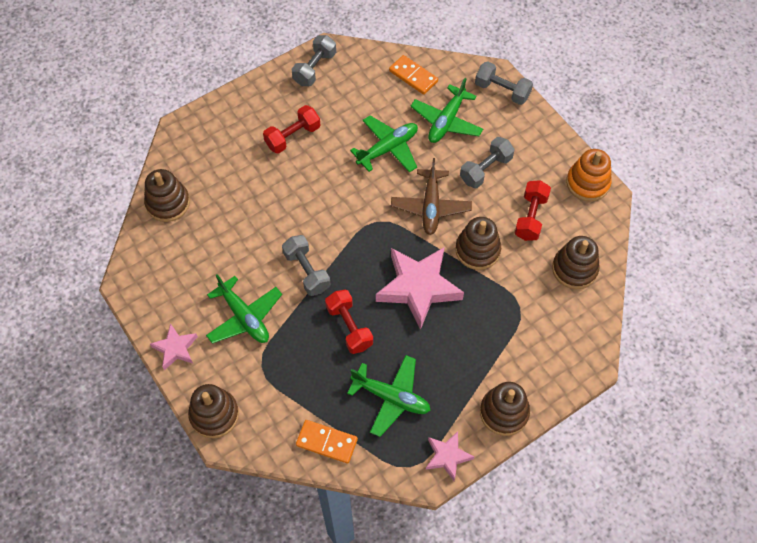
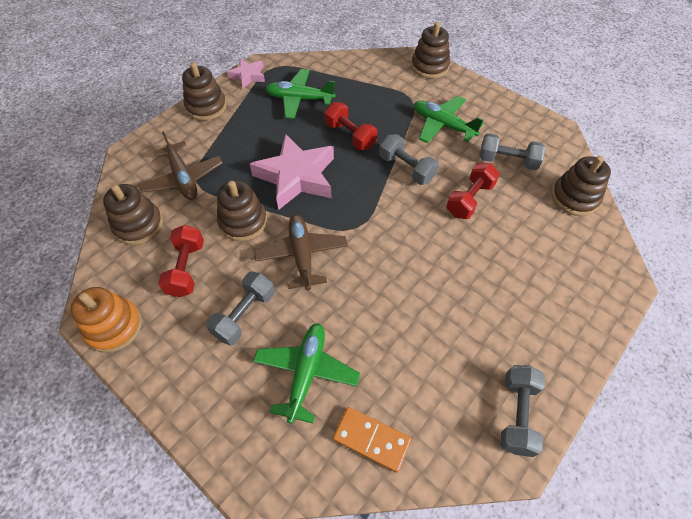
camera: 165 degrees right, 5 degrees down
pink star [150,323,198,370] -> none
red dumbbell [263,105,320,154] -> red dumbbell moved to [446,163,500,219]
orange domino [296,420,358,464] -> none
green plane [350,115,418,173] -> none
grey dumbbell [475,61,533,105] -> grey dumbbell moved to [479,133,546,170]
none -> brown plane [139,131,223,200]

